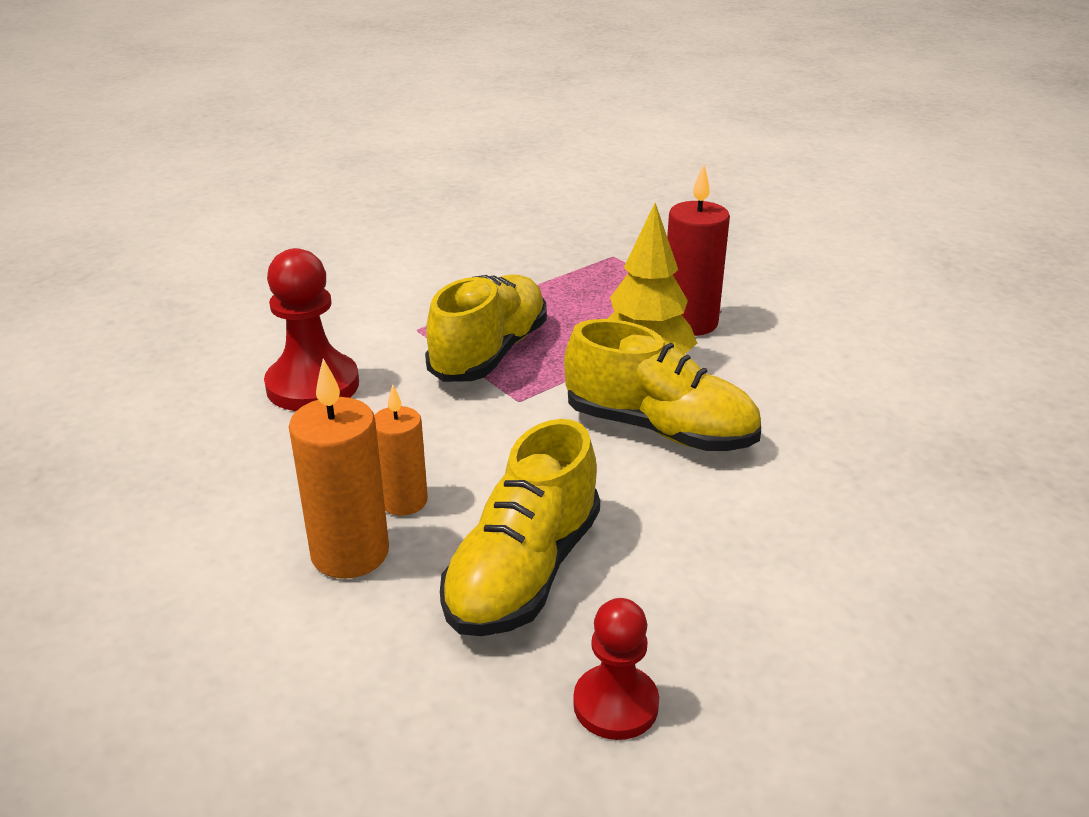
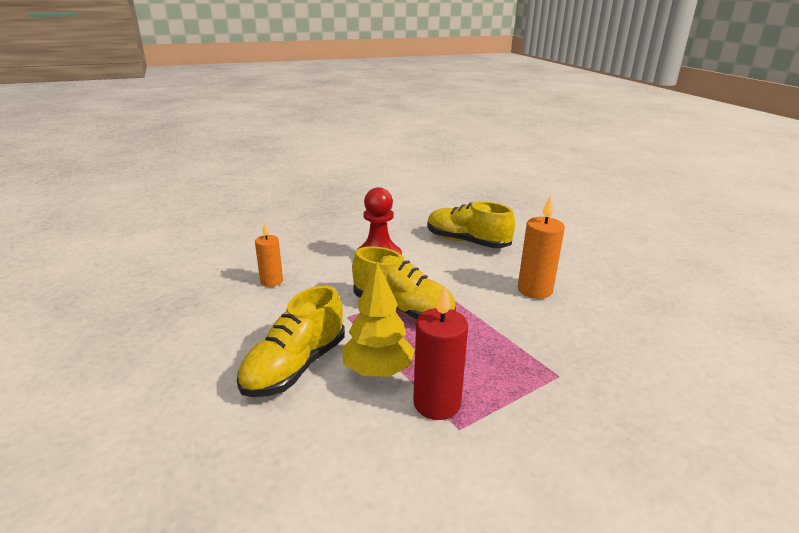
camera: 95 degrees right, 5 degrees down
orange candle [289,359,389,578] -> orange candle moved to [518,195,565,299]
yellow shoe [440,419,600,636] -> yellow shoe moved to [427,202,515,248]
red pawn [573,598,659,740] -> none

